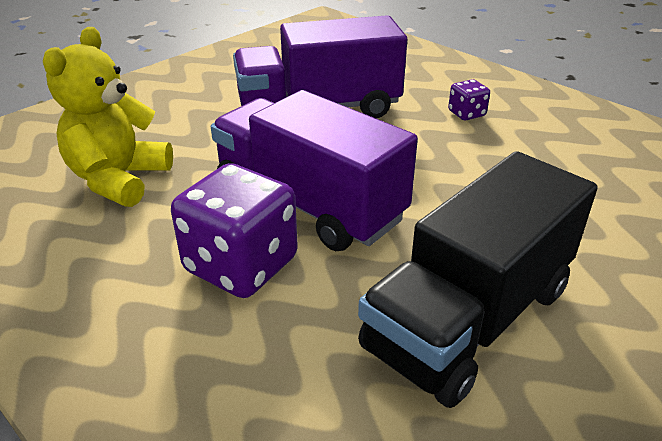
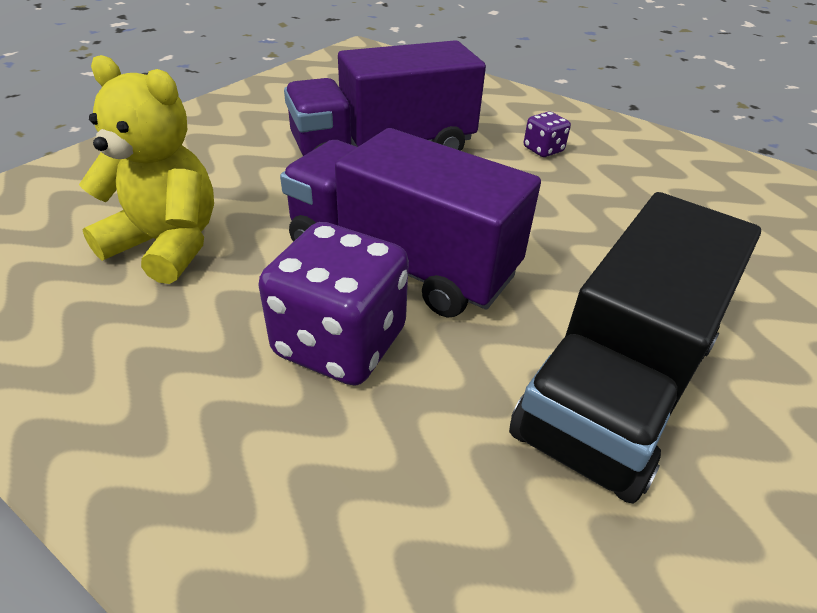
camera: 10 degrees left, 5 degrees up
yellow teddy bear [43,27,173,207] -> yellow teddy bear turned 105 degrees clockwise [79,55,214,284]

